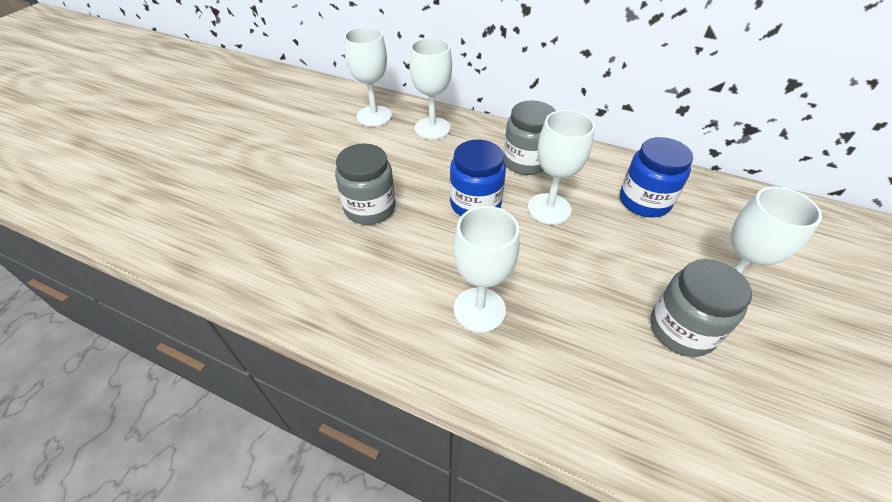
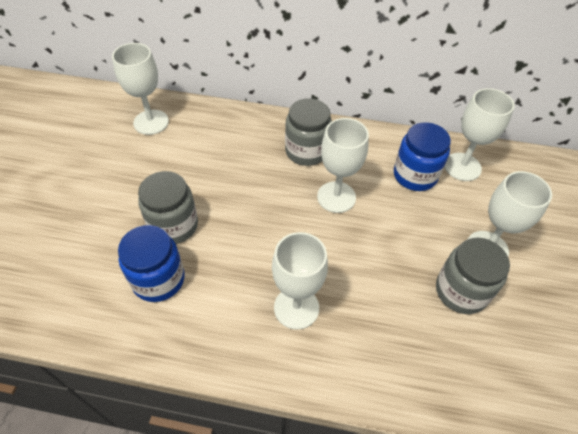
camera: 15 degrees left, 5 degrees up
white goblet [409,38,452,139] -> white goblet moved to [445,88,515,181]
blue jar [450,140,506,216] -> blue jar moved to [118,225,185,302]

